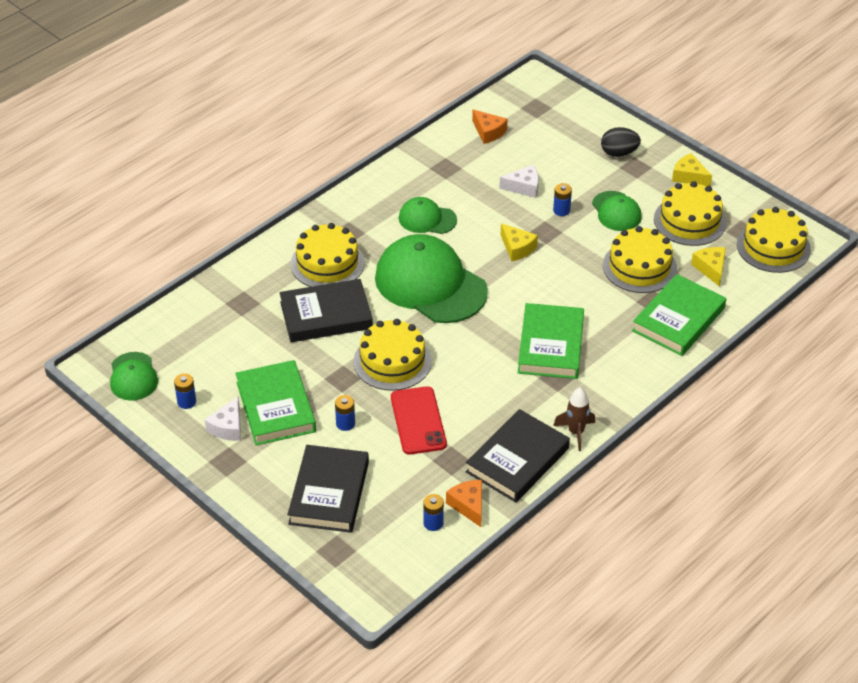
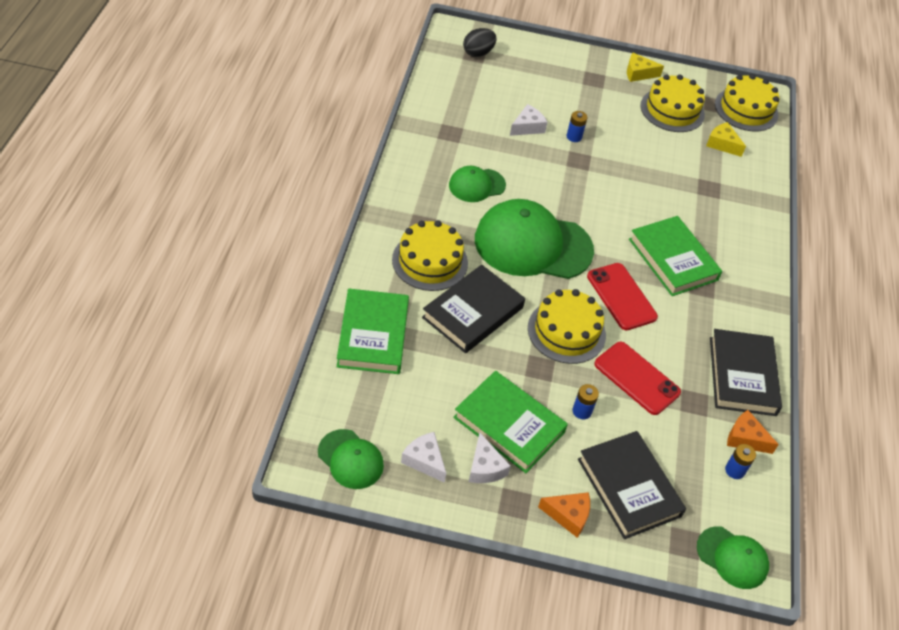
camera: 40 degrees left, 5 degrees up
blue battery [174,373,196,409] -> white cheese [401,432,446,483]
orange cheese [472,110,507,144] -> orange cheese moved to [538,492,590,538]
yellow cheese [501,223,538,262] -> none
brown rocket [553,388,595,451] -> none
green cap [592,191,642,231] -> green cap moved to [697,526,769,589]
black egg [601,127,641,157] -> black egg moved to [463,28,497,57]
yellow cake [603,226,677,293] -> none
green book [632,274,726,356] -> green book moved to [337,288,409,374]
none -> red phone [587,263,658,330]

